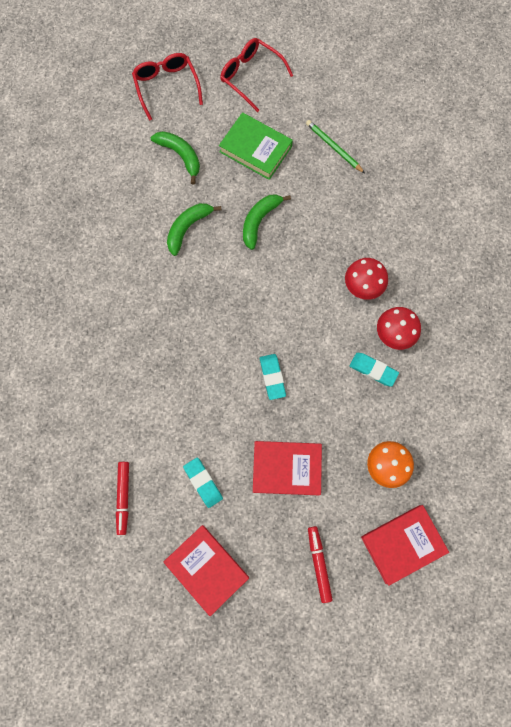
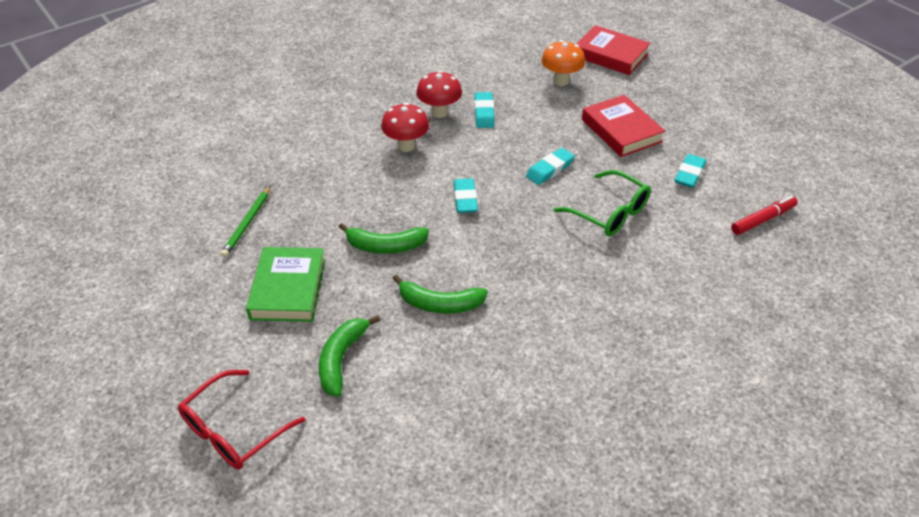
camera: 120 degrees left, 30 degrees down
red book [164,525,249,616] -> none
red glasses [220,38,293,112] -> none
red marker [308,526,333,603] -> none
none -> turquoise eraser [454,178,478,213]
none -> green glasses [554,170,651,236]

